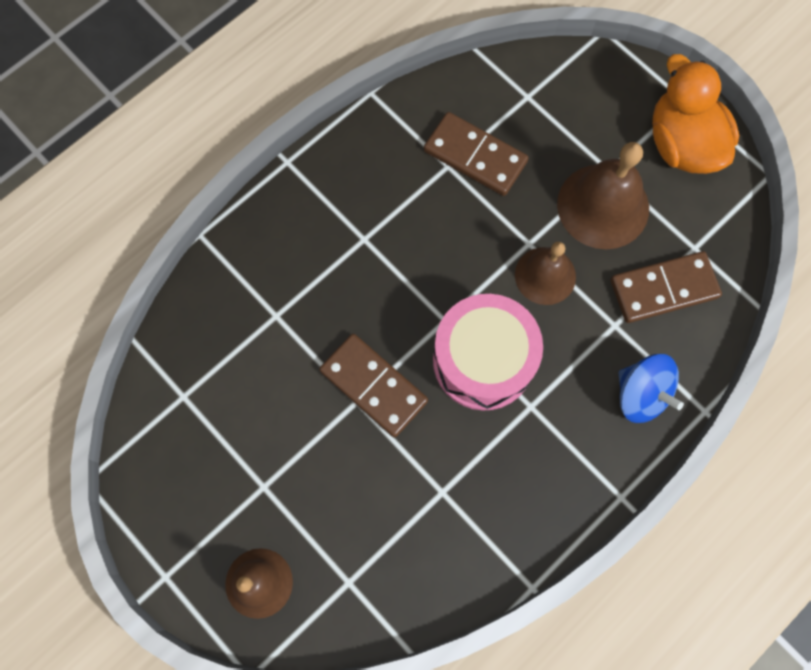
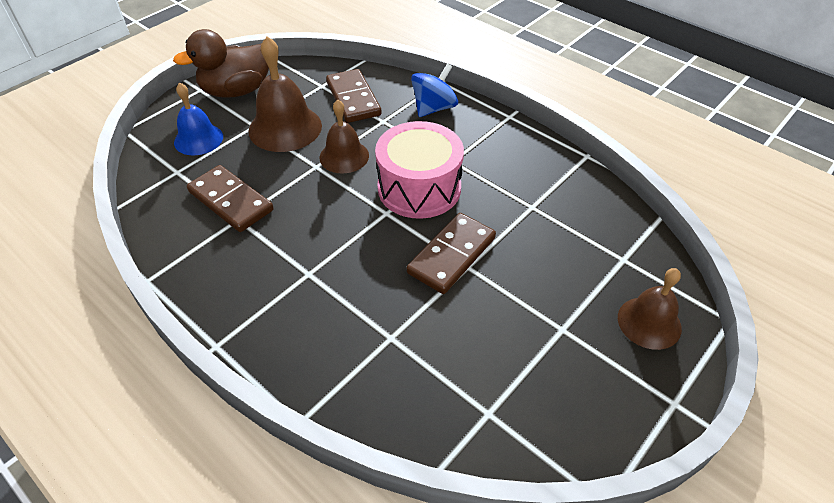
camera: 95 degrees left, 25 degrees down
brown domino [424,112,529,196] -> brown domino turned 75 degrees counterclockwise [187,165,273,232]
orange duck [652,54,739,174] -> brown duck [173,29,269,98]
none -> blue bell [174,82,223,155]

